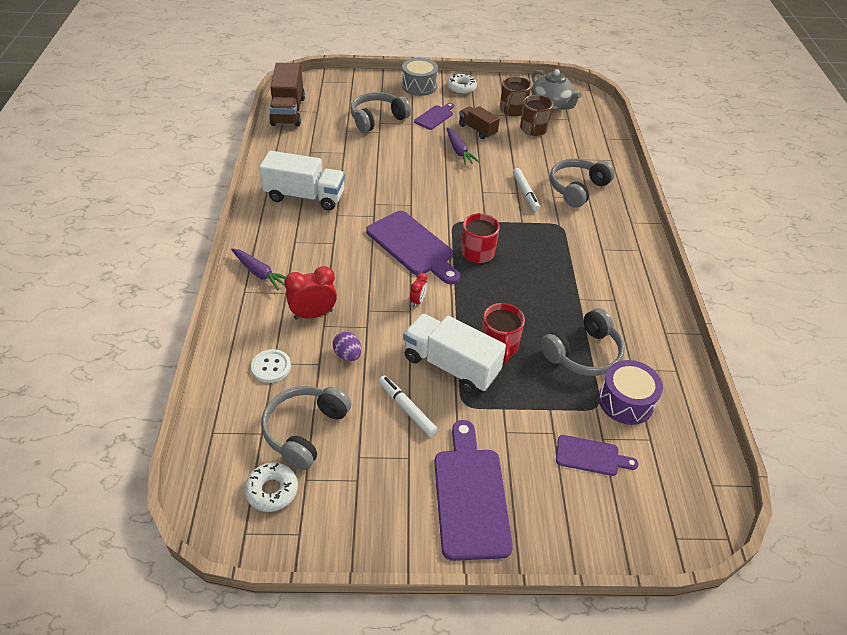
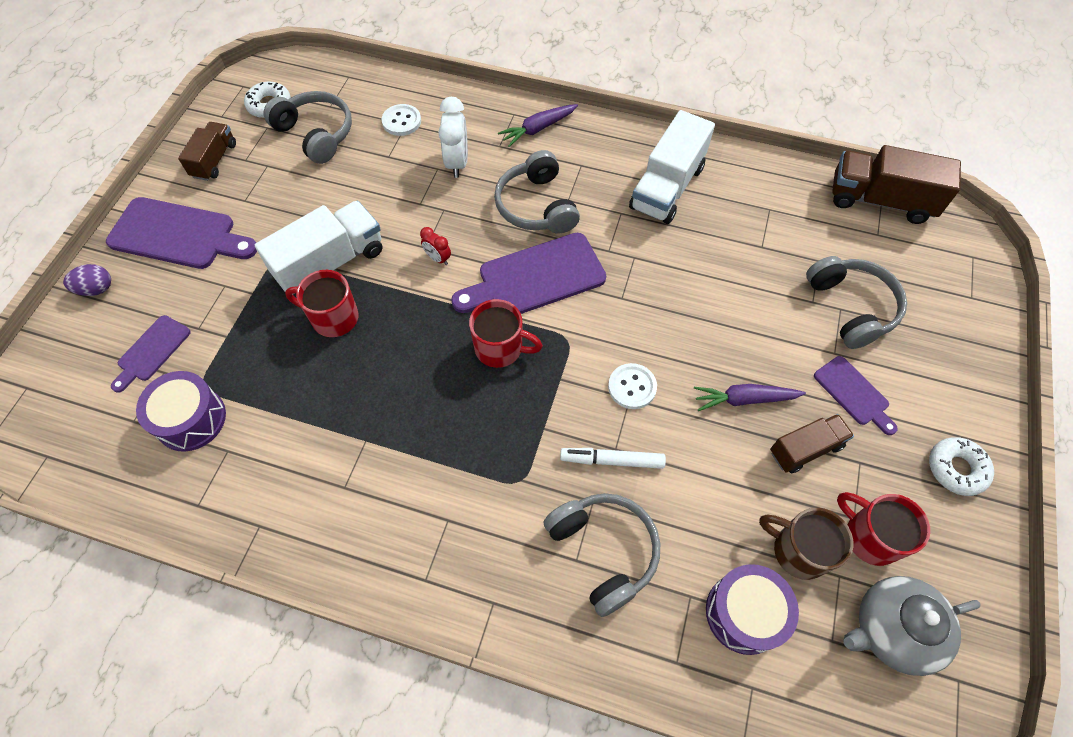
camera: 110 degrees right, 15 degrees up
red clock [284,266,337,320] -> white clock [438,97,468,178]
purple egg [333,331,362,361] -> purple egg moved to [63,264,111,296]
white marker [379,375,437,436] -> none
grey drum [402,58,438,96] -> none
brown mug [500,76,531,117] -> red mug [837,492,930,566]
grey headphones [540,308,625,376] -> grey headphones moved to [494,150,580,234]
none -> brown truck [178,122,236,181]
none -> white button [608,363,657,409]
none -> purple drum [706,564,799,655]

